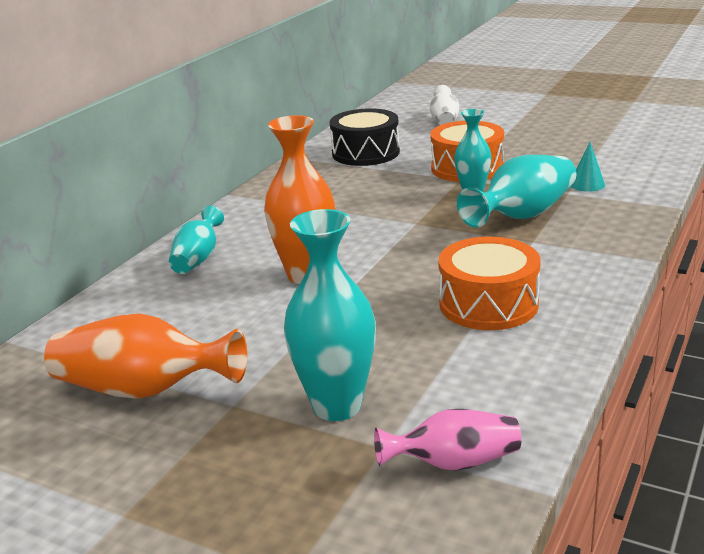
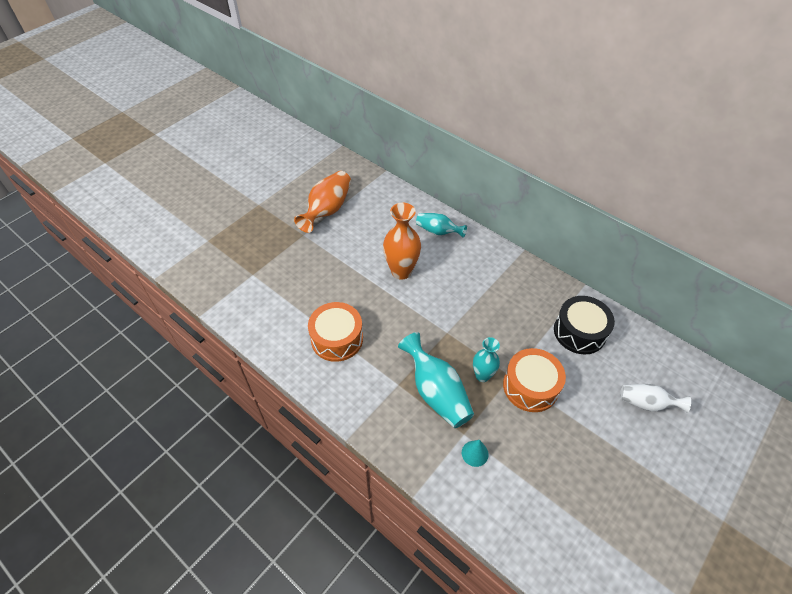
camera: 100 degrees right, 25 degrees up
turquoise vase [284,209,376,421] -> none
pink vase [374,409,521,471] -> none

